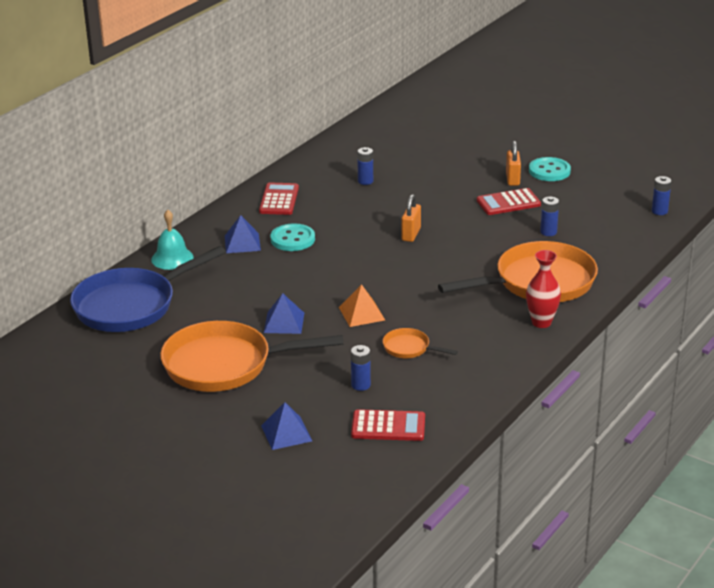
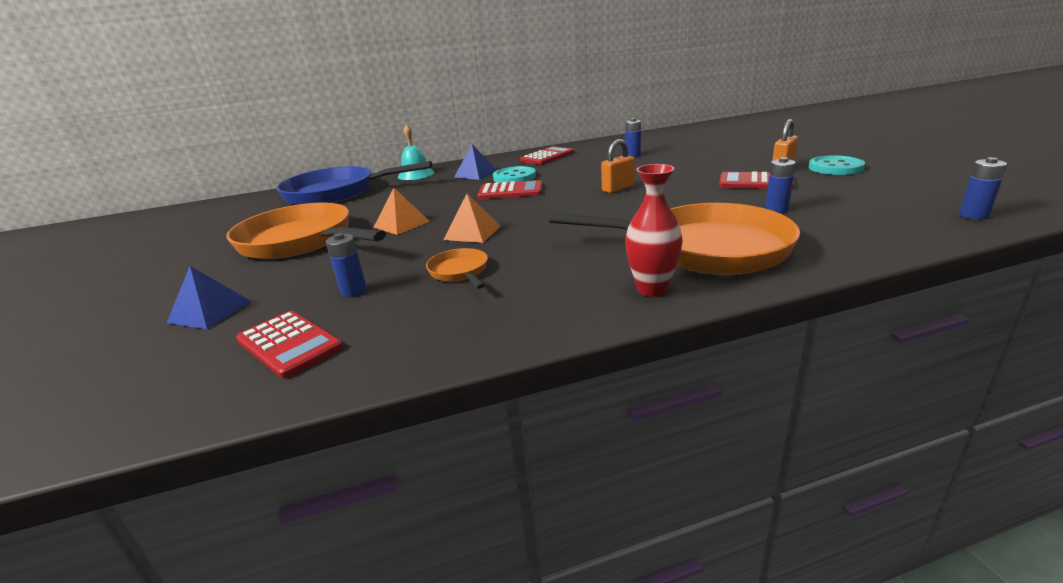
camera: 40 degrees right, 5 degrees down
blue pyramid [264,293,304,334] -> orange pyramid [373,188,430,235]
none -> red calculator [477,180,542,199]

